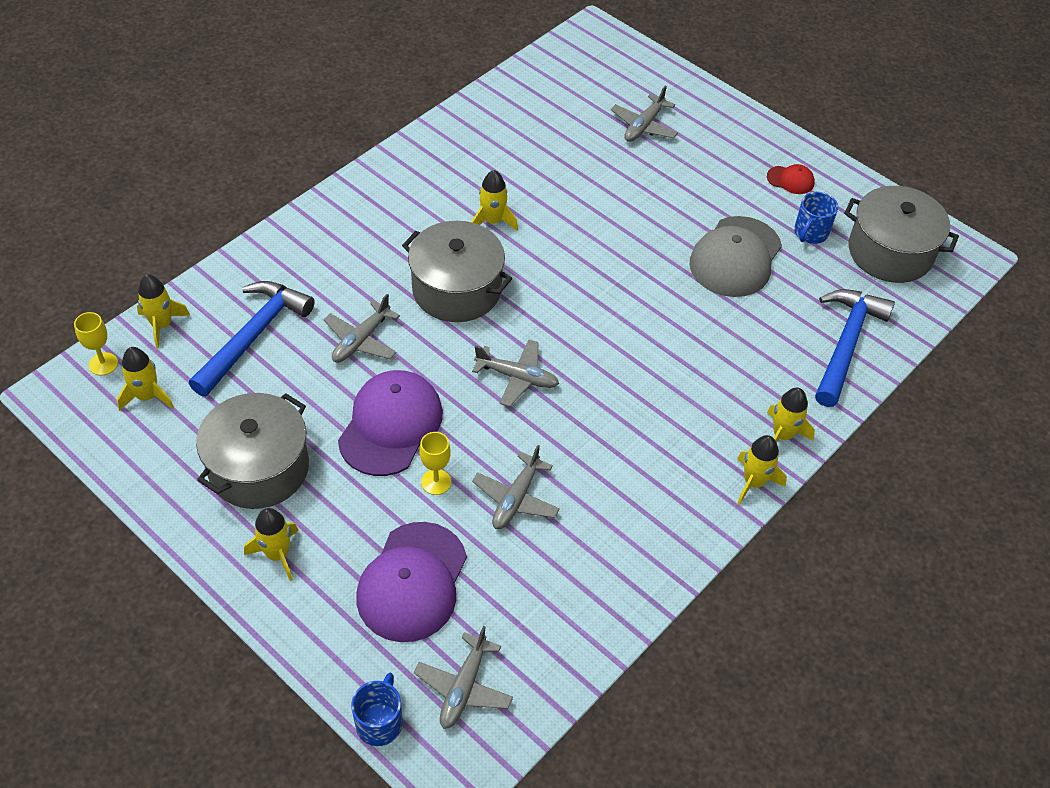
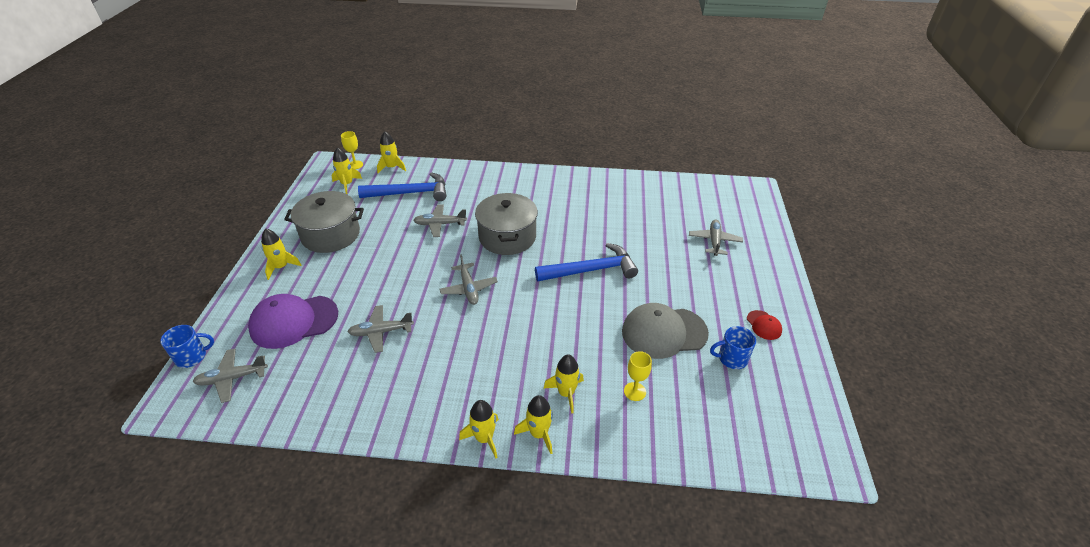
camera: 55 degrees right, 10 degrees down
purple cap [338,370,443,476] -> none
yellow goblet [420,432,451,495] -> yellow goblet moved to [624,351,652,401]
yellow rocket [471,170,518,231] -> yellow rocket moved to [544,355,584,413]
grey plane [611,85,678,142] -> grey plane turned 105 degrees clockwise [689,219,743,256]
blue hammer [815,289,895,407] -> blue hammer moved to [535,243,638,281]
grey pot [844,186,959,283] -> none

